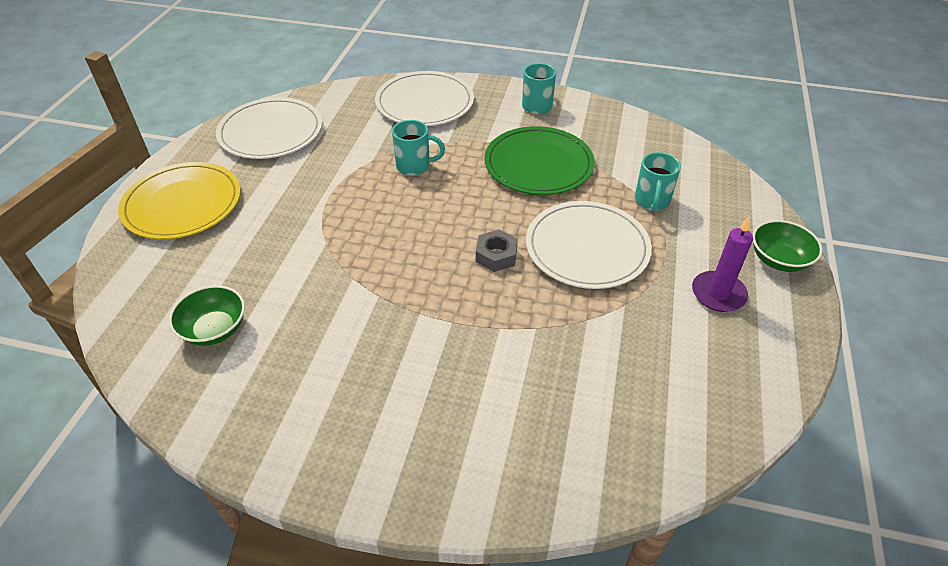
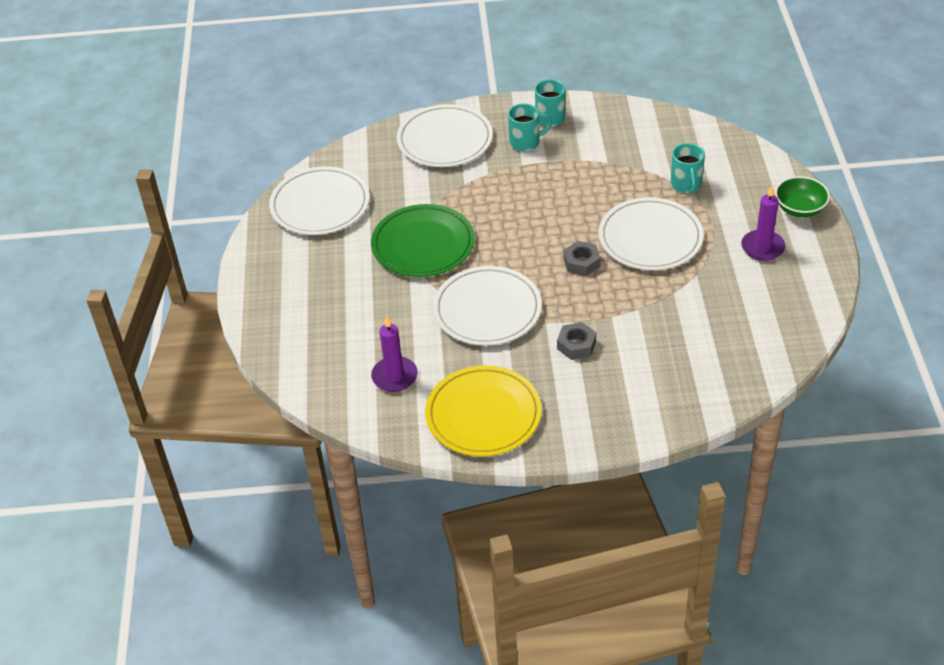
camera: 15 degrees left, 0 degrees up
yellow plate [118,162,241,239] -> yellow plate moved to [425,365,542,456]
green bowl [169,285,245,346] -> purple candle [371,316,418,392]
turquoise mug [392,120,445,176] -> turquoise mug moved to [508,103,552,152]
green plate [484,126,595,195] -> green plate moved to [371,204,475,277]
none -> white plate [433,266,542,346]
none -> grey nut [557,322,596,360]

